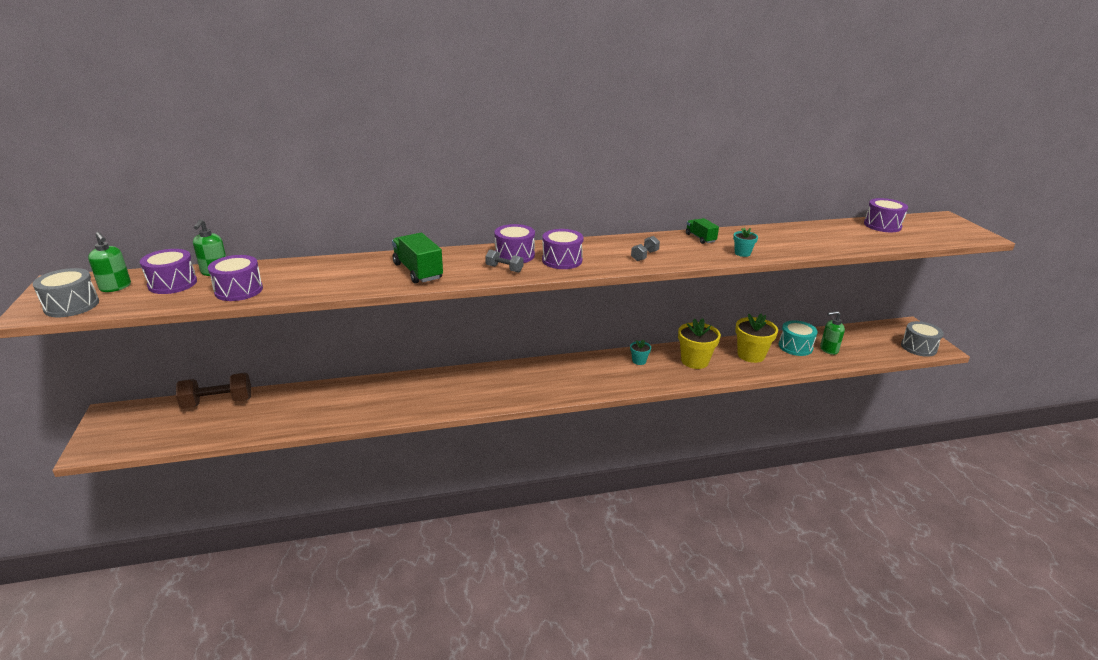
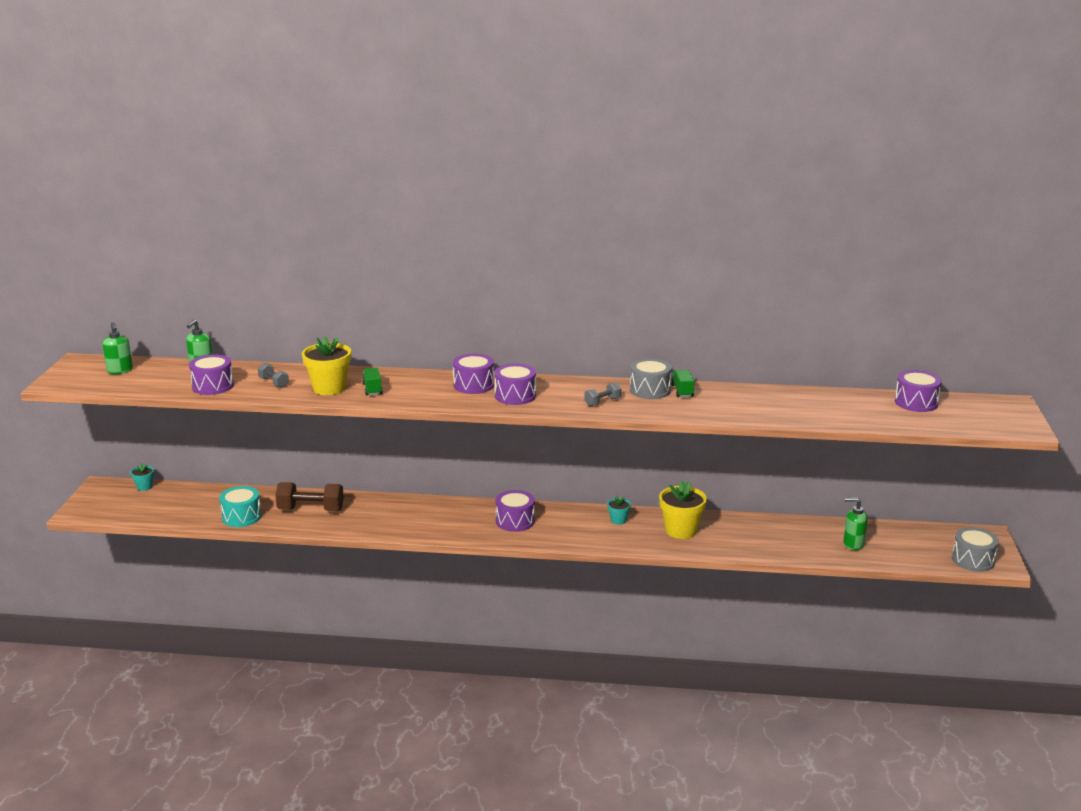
camera: 20 degrees right, 5 degrees down
grey drum [33,268,99,317] -> grey drum moved to [630,358,672,399]
purple drum [140,249,197,294] -> purple drum moved to [495,490,535,532]
brown dumbbell [176,373,251,409] -> brown dumbbell moved to [275,482,344,511]
green truck [392,233,443,284] -> green truck [362,368,383,395], size x0.59
grey dumbbell [485,250,523,273] -> grey dumbbell moved to [258,363,289,388]
turquoise flower pot [733,228,758,257] -> turquoise flower pot moved to [130,463,154,491]
yellow flower pot [735,313,778,363] -> yellow flower pot moved to [302,336,351,395]
turquoise drum [779,320,818,356] -> turquoise drum moved to [219,486,261,527]

